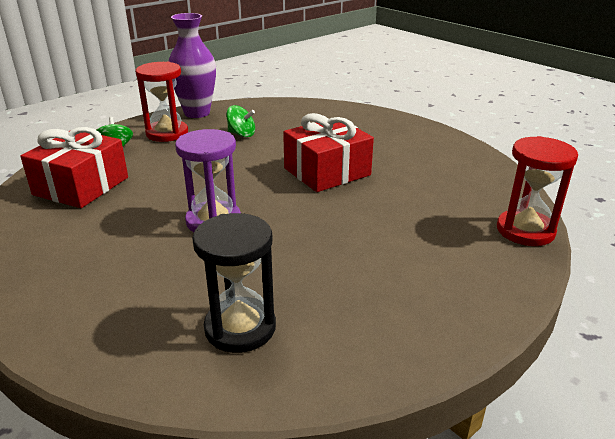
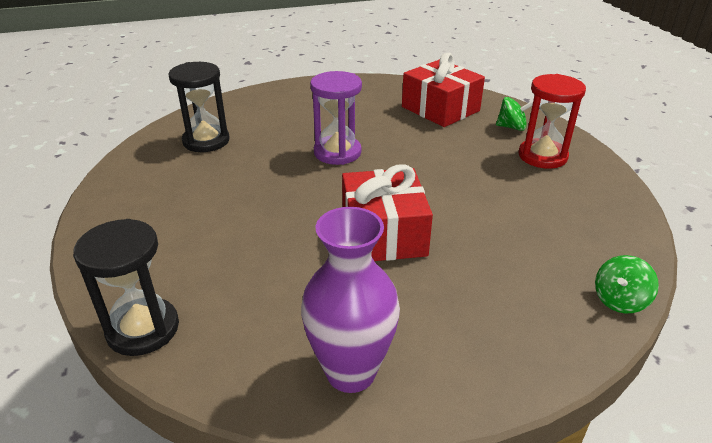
camera: 115 degrees right, 5 degrees up
purple vase [168,13,216,118] -> purple vase moved to [301,207,400,393]
green spinning top [226,105,255,137] -> green spinning top moved to [595,255,659,313]
red hourglass [497,136,578,246] -> black hourglass [73,219,179,356]

